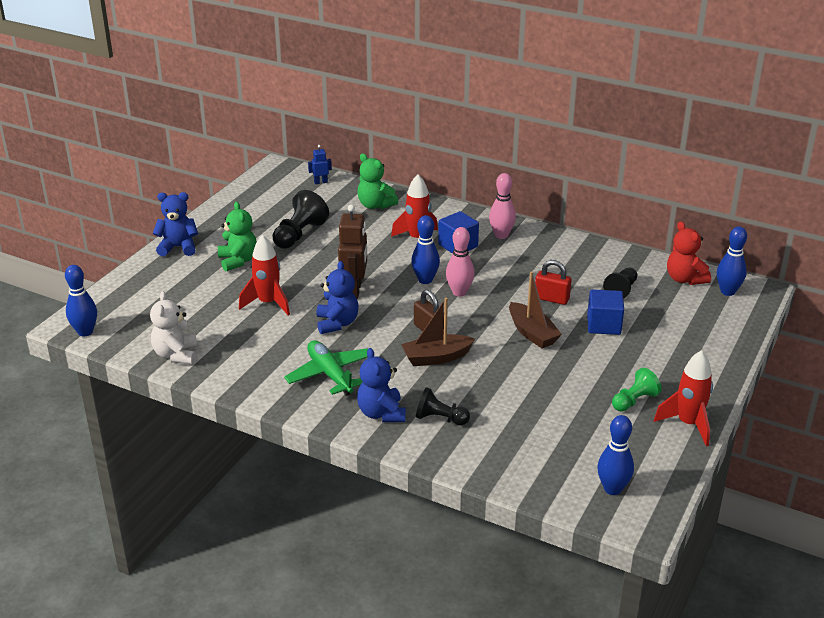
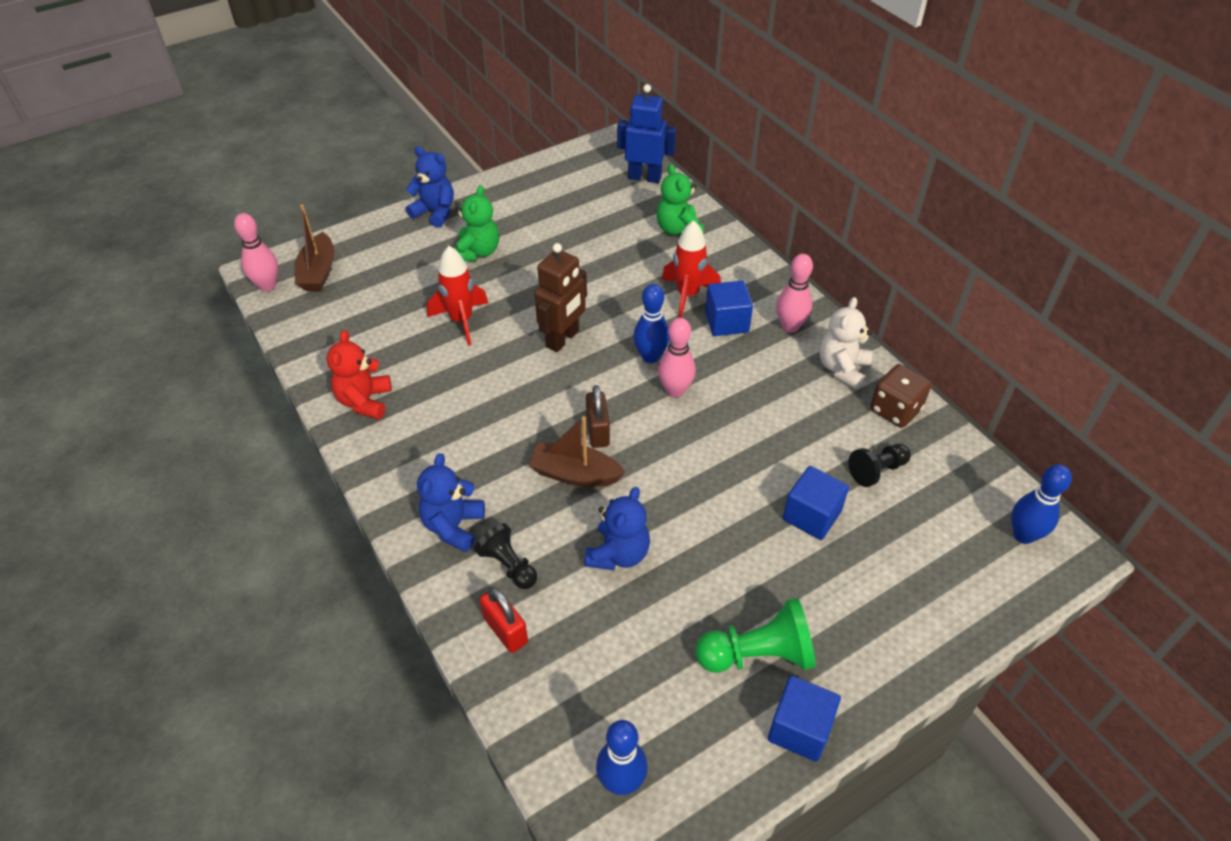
camera: 30 degrees right, 15 degrees up
blue bowling pin [65,265,97,337] -> pink bowling pin [234,213,278,291]
white teddy bear [150,291,197,364] -> white teddy bear moved to [819,297,872,389]
black pawn [273,190,329,249] -> none
green plane [284,340,368,396] -> none
blue robot [308,145,332,184] -> blue robot [617,84,676,183], size x2.02
blue teddy bear [317,261,359,334] -> blue teddy bear moved to [585,487,650,570]
brown boat [509,271,562,348] -> brown boat moved to [295,204,334,291]
red padlock [535,260,571,305] -> red padlock moved to [480,587,528,653]
green pawn [612,368,662,411] -> green pawn [695,598,815,673], size x1.56
red rocket [654,350,713,446] -> blue cube [768,675,841,762]
red teddy bear [667,221,711,285] -> red teddy bear moved to [327,330,392,420]
none -> brown dice [870,364,931,428]

